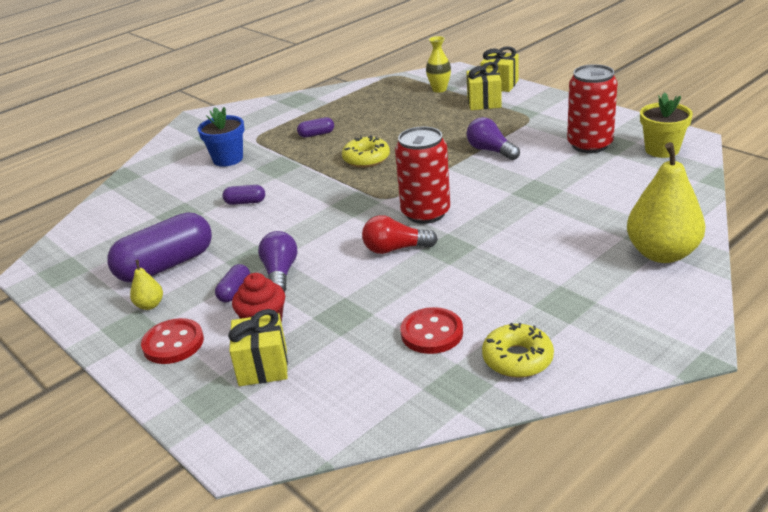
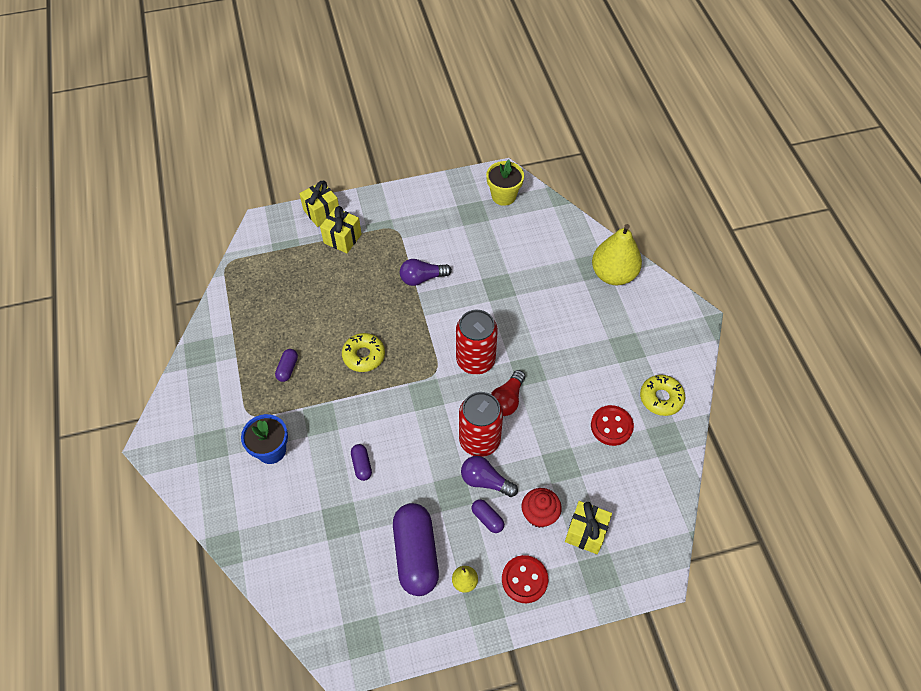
camera: 65 degrees left, 25 degrees up
purple capsule [222,185,265,205] -> purple capsule turned 45 degrees counterclockwise [351,444,372,481]
yellow vase [426,36,451,93] -> none
red can [567,64,618,153] -> red can moved to [459,392,503,457]

